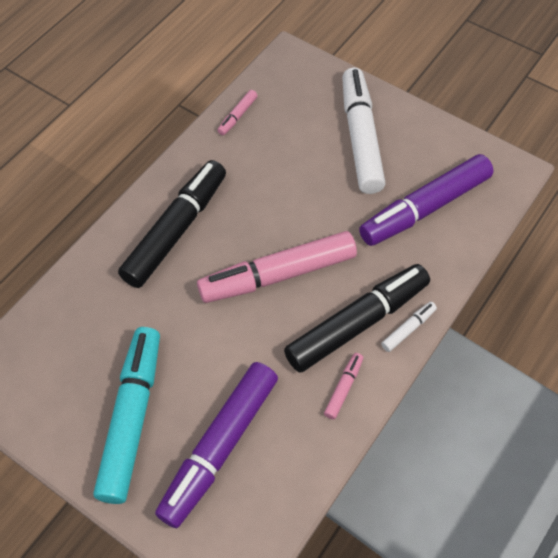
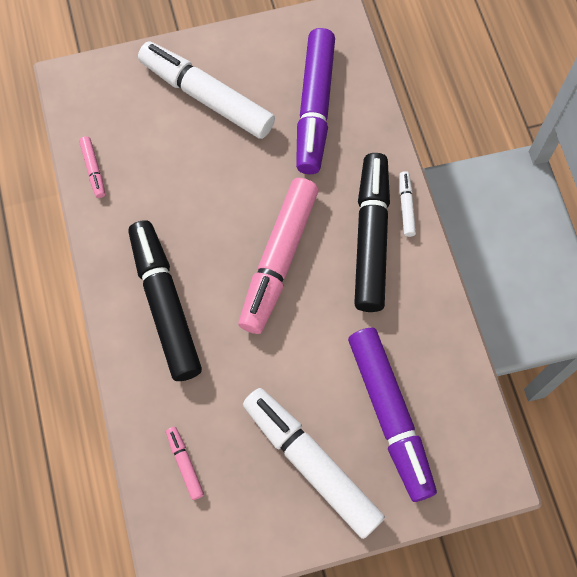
camera: 50 degrees left, 10 degrees up
turquoise marker [93,327,160,504] -> white marker [243,388,385,539]
pink marker [324,353,363,420] -> pink marker moved to [166,427,204,500]

